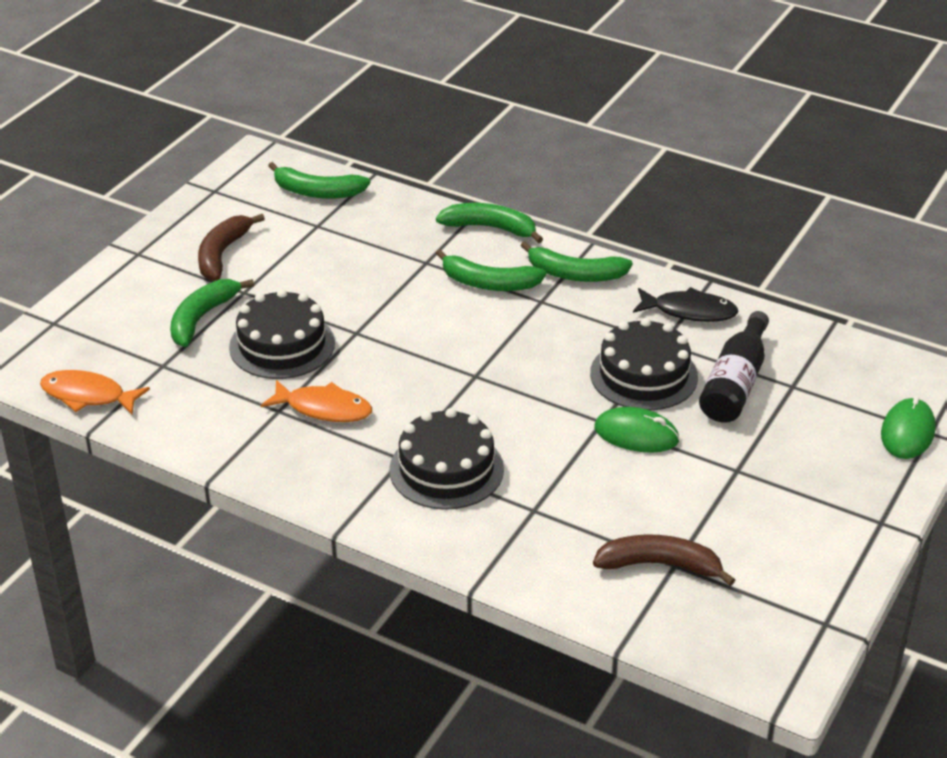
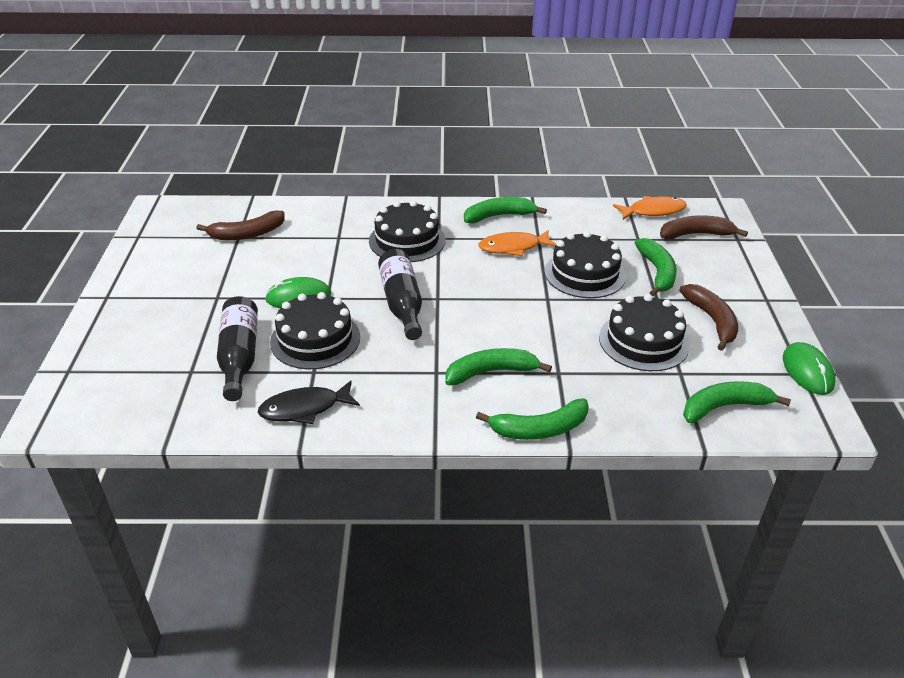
camera: 150 degrees right, 0 degrees up
green banana [520,241,633,282] -> green banana moved to [464,197,547,223]
green mouse [881,396,936,459] -> green mouse moved to [783,342,835,395]
none -> black bottle [378,249,422,340]
none -> black cake [599,294,690,371]
none -> brown banana [660,215,748,239]

